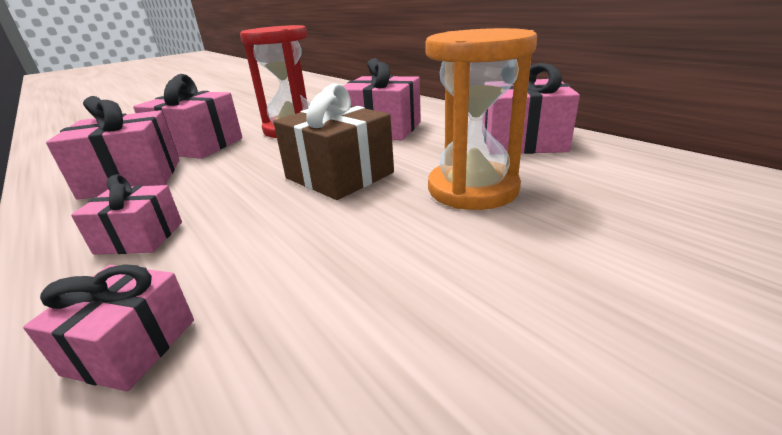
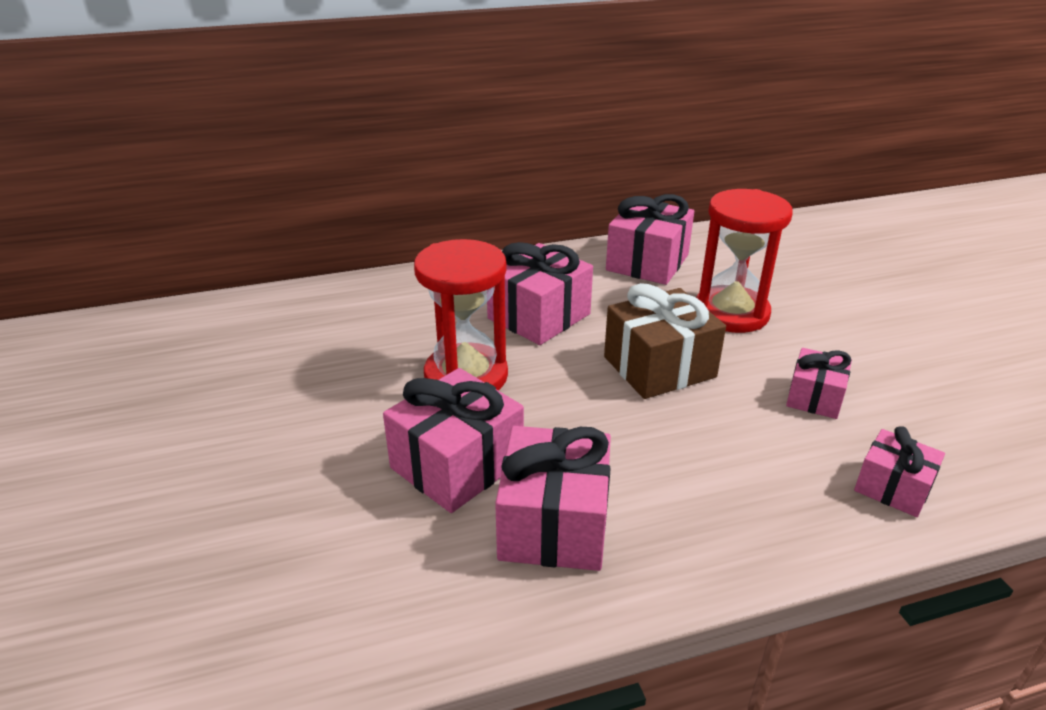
camera: 70 degrees left, 5 degrees up
pink gift [71,174,182,254] -> pink gift moved to [786,348,852,419]
orange hourglass [425,28,537,210] -> red hourglass [696,189,793,333]

